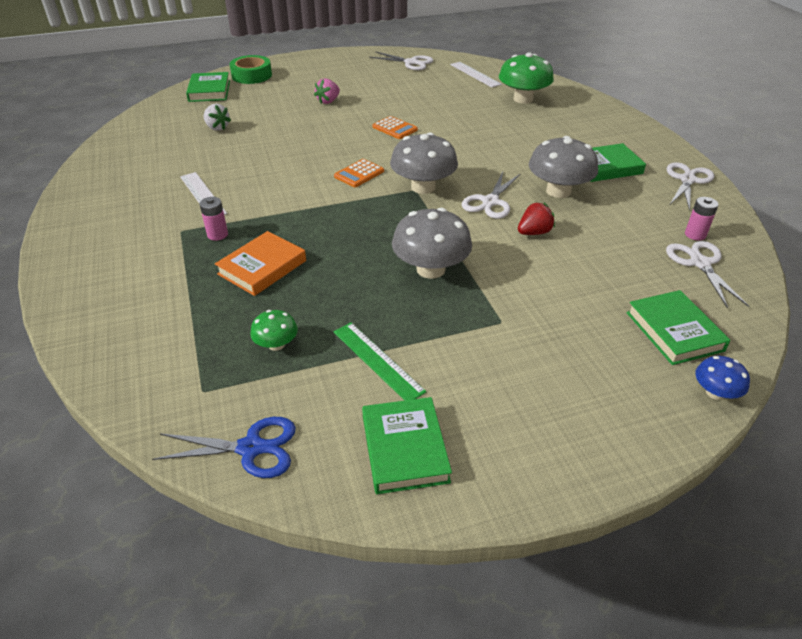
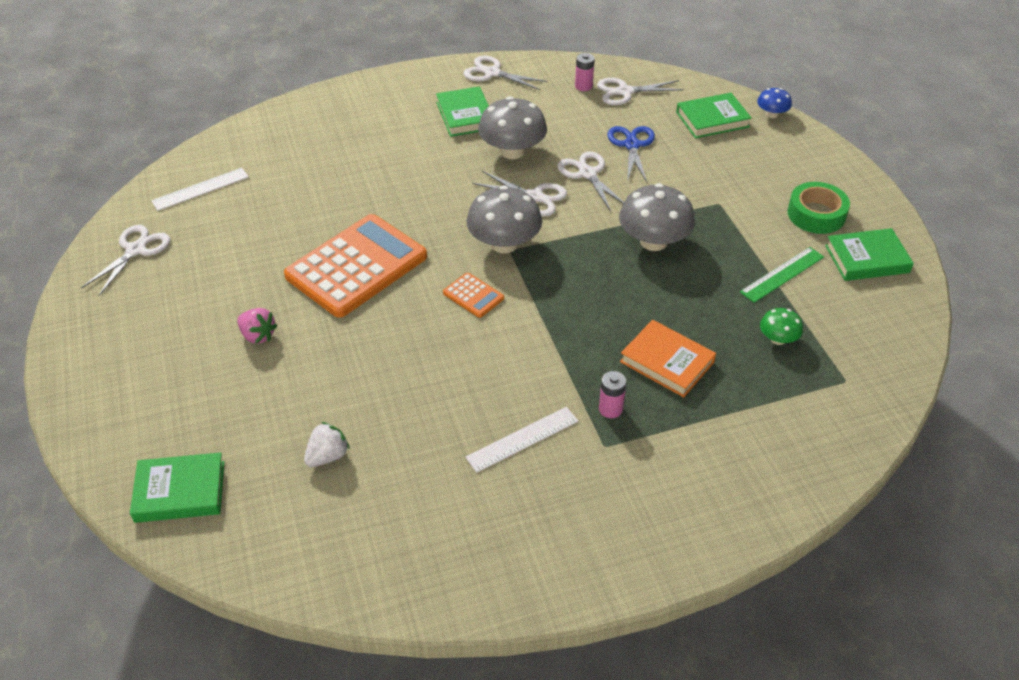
camera: 90 degrees left, 5 degrees up
blue scissors [152,417,296,478] -> blue scissors moved to [607,126,655,182]
green tape [230,55,272,84] -> green tape moved to [787,182,850,234]
orange calculator [372,116,418,139] -> orange calculator [284,214,427,318], size x2.37
green mushroom [499,52,554,104] -> none
red strawberry [518,202,555,235] -> white scissors [557,152,624,212]

